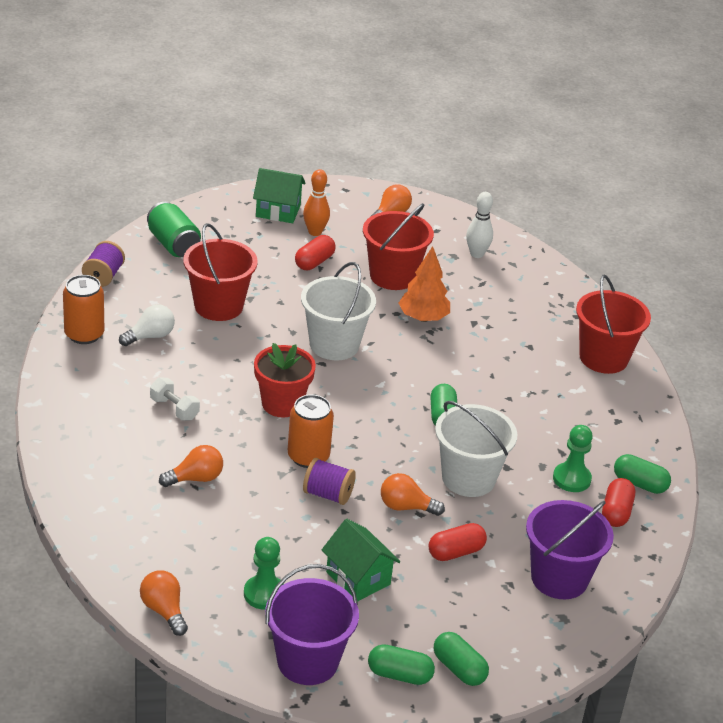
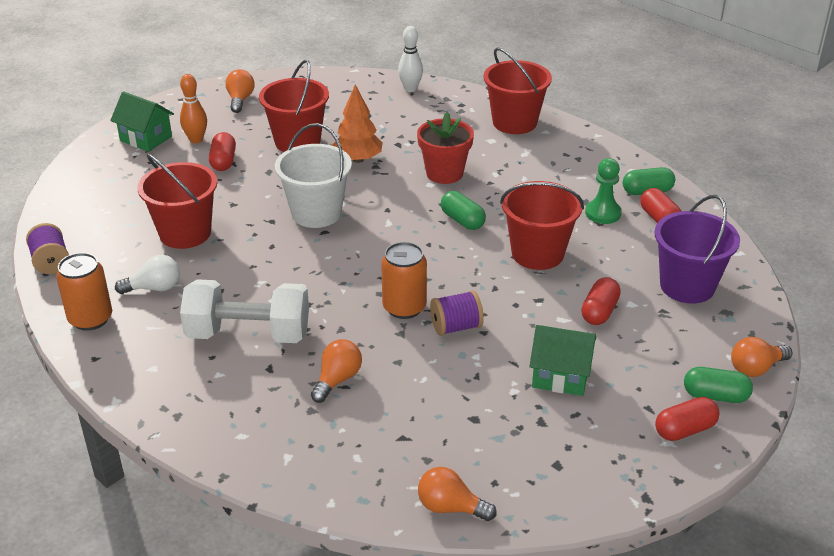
camera: 35 degrees left, 0 degrees up
white light bulb [119,304,175,346] -> white light bulb turned 60 degrees clockwise [115,255,180,294]
green can [147,202,201,257] -> none
white dumbbell [150,377,200,420] -> white dumbbell [180,279,309,343], size x2.11
green pawn [244,537,284,610] -> none
green house [253,168,306,223] -> green house turned 60 degrees clockwise [110,91,174,152]
red flower pot [254,343,316,418] -> red flower pot moved to [417,112,474,184]
purple bucket [265,564,359,685] -> none
green capsule [368,644,435,685] -> red capsule [655,397,719,441]
orange light bulb [381,473,445,516] -> orange light bulb moved to [731,337,792,377]
white bucket [435,401,517,497] -> red bucket [500,181,584,270]
white bowling pin [466,192,493,258] -> white bowling pin moved to [398,26,423,92]

